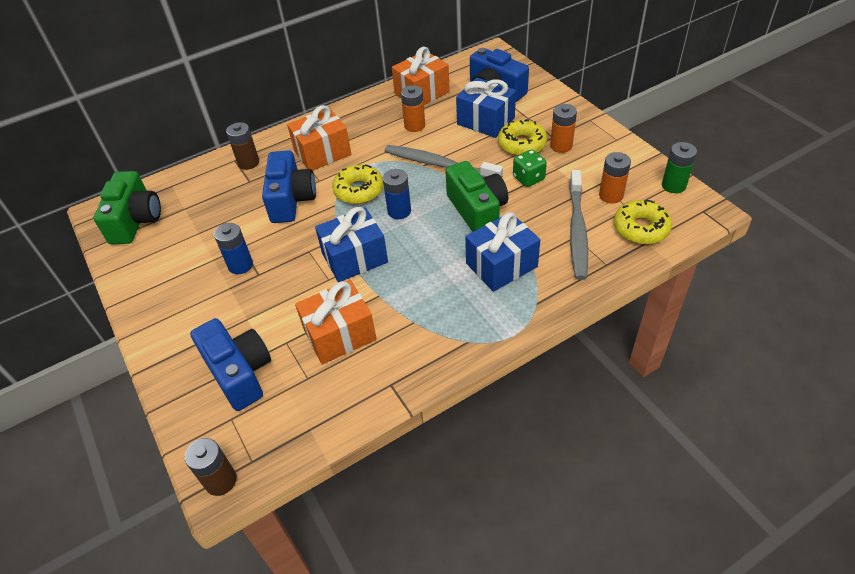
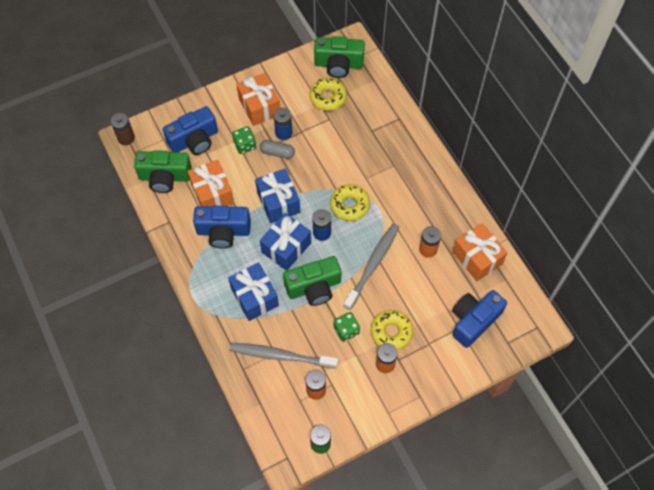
camera: 90 degrees right, 15 degrees up
brown battery [226,122,259,170] -> none
blue camera [262,150,316,223] -> blue camera moved to [193,206,251,249]
orange gift [287,105,351,171] -> orange gift moved to [237,73,280,126]
blue gift [456,78,516,138] -> blue gift moved to [260,213,311,271]
yellow donut [614,199,672,244] -> yellow donut moved to [310,78,347,111]
none -> green camera [134,150,192,193]
none -> green dice [232,126,256,154]
none -> grey capsule [260,140,295,159]

